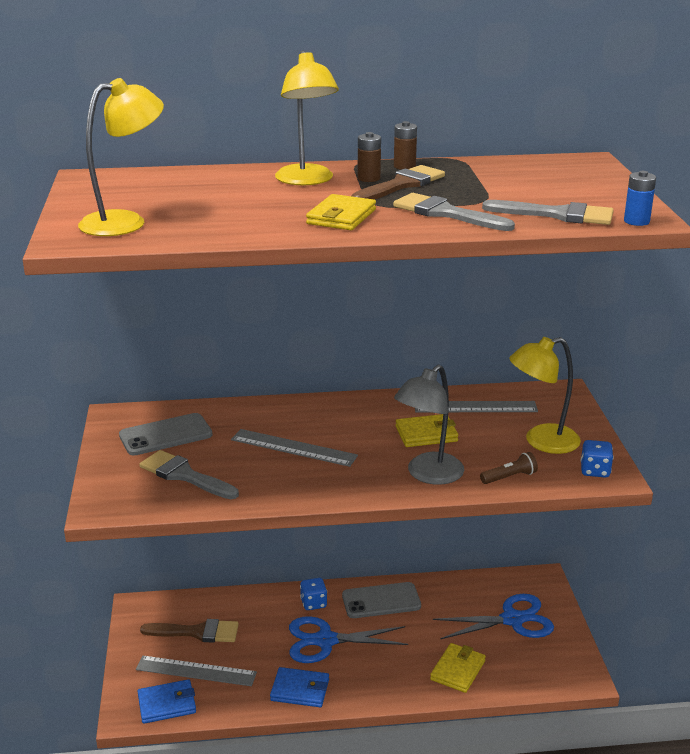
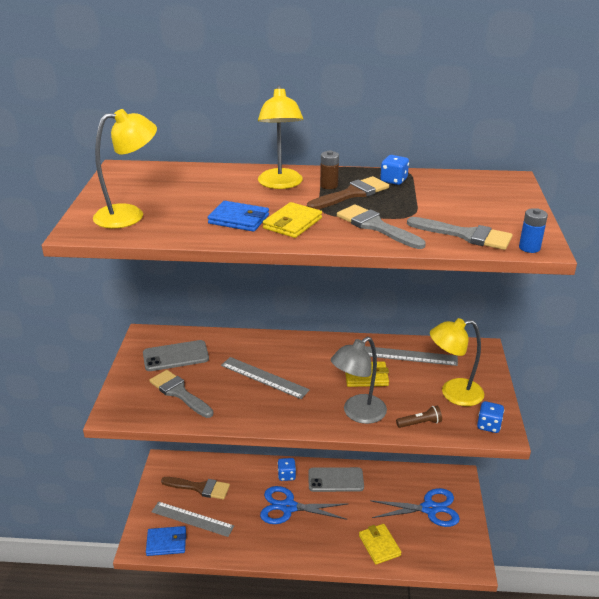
camera: 10 degrees right, 5 degrees up
blue wallet [270,667,329,707] -> blue wallet moved to [208,201,269,232]
brown battery [394,121,417,170] -> none
yellow wallet [430,643,486,693] -> yellow wallet turned 60 degrees counterclockwise [359,524,402,565]
none -> blue dice [380,155,409,185]

